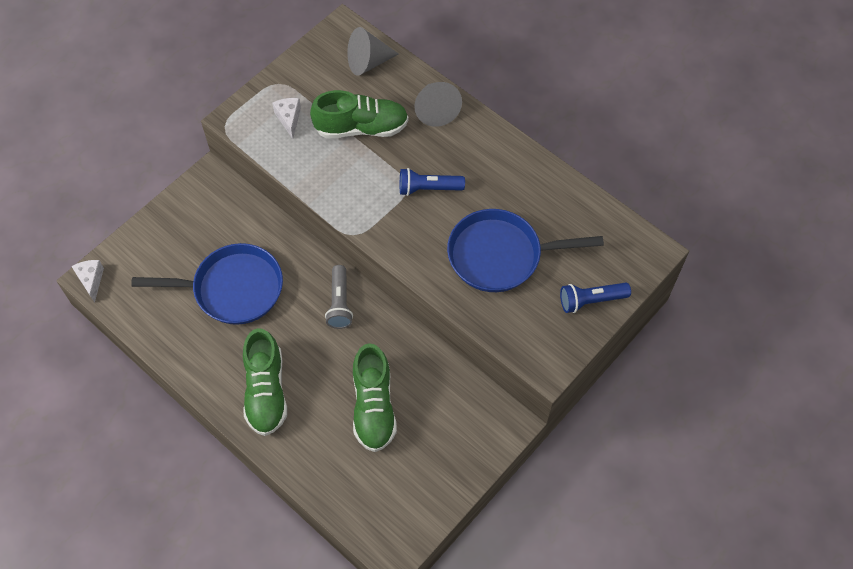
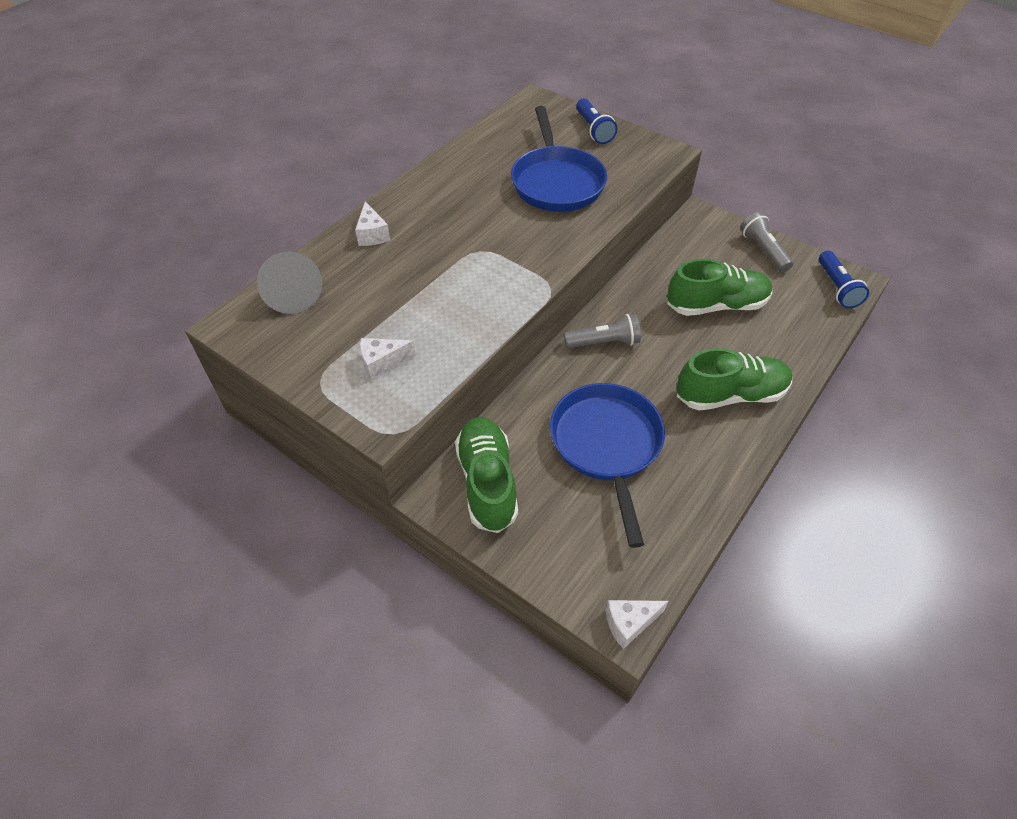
camera: 95 degrees left, 10 degrees down
green shoe [310,90,409,138] -> green shoe moved to [455,417,518,533]
blue flashlight [400,168,465,196] -> blue flashlight moved to [819,251,869,308]
grey cone [414,82,462,127] -> white cheese [355,201,390,246]
none -> grey flashlight [740,212,794,272]

